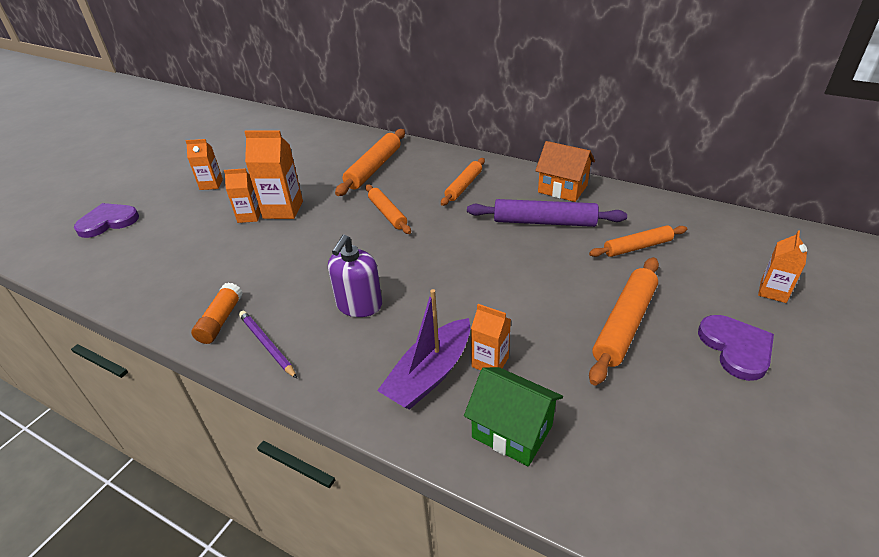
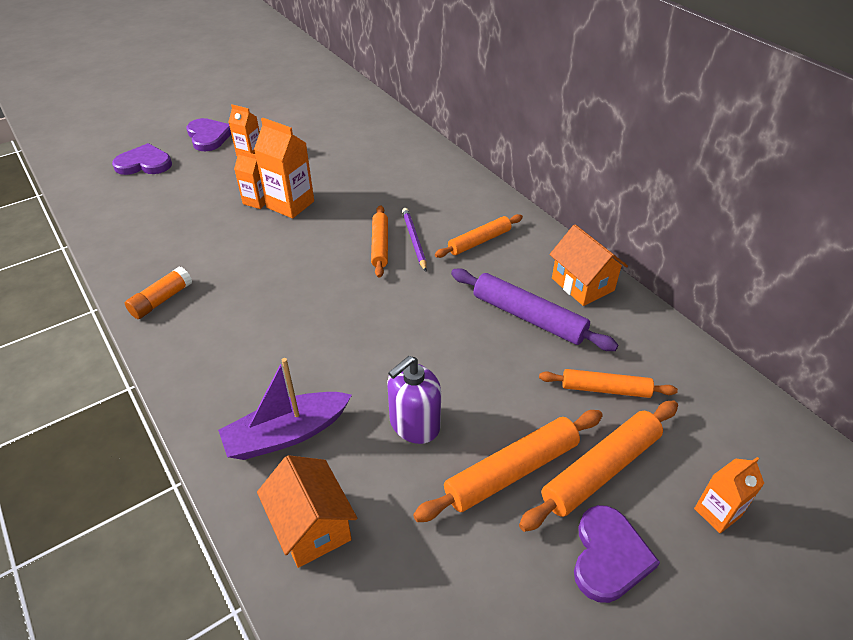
camera: 25 degrees right, 5 degrees up
purple pencil [239,311,297,379] -> purple pencil moved to [402,208,427,271]
purple soap dispenser [328,235,382,317] -> purple soap dispenser moved to [387,356,441,444]
orange rolling pin [335,129,405,196] -> orange rolling pin moved to [519,400,678,532]
green house [464,367,563,467] -> orange house [257,455,357,568]
orange carton [471,304,511,370] -> none
none -> purple heart [187,118,231,151]

